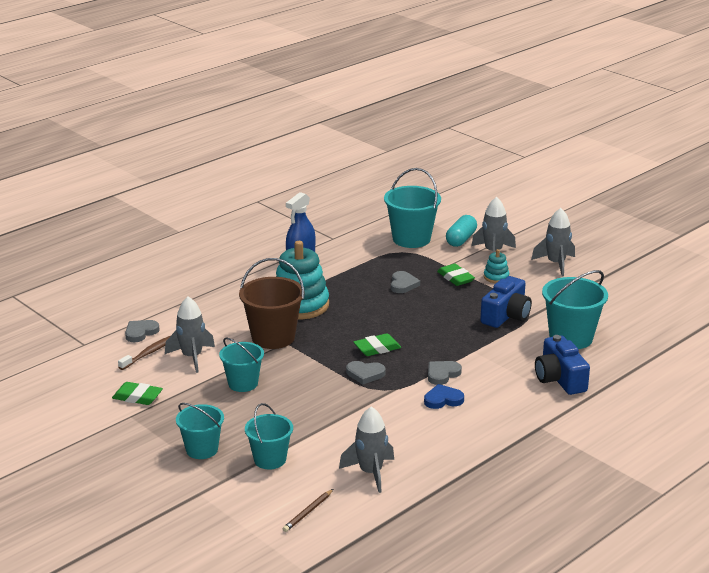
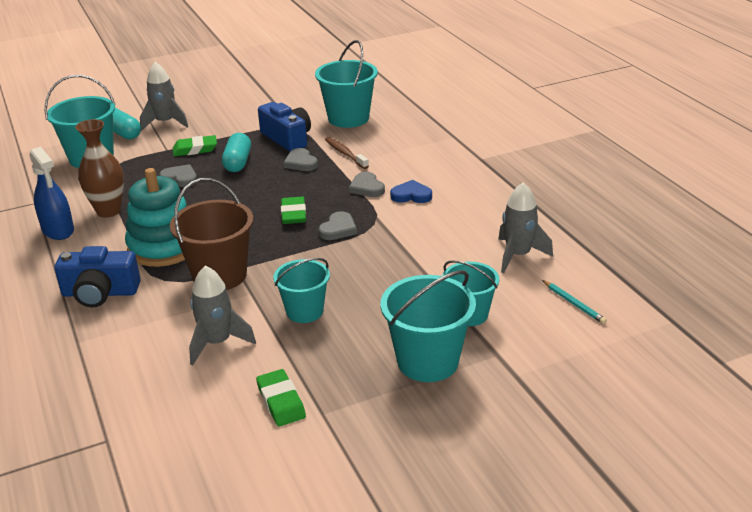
camera: 70 degrees left, 5 degrees up
green eraser [112,382,163,405] -> green eraser turned 60 degrees counterclockwise [256,369,306,426]
brown toothbrush [118,336,170,370] -> brown toothbrush moved to [325,137,369,169]
grey heart [125,320,160,343] -> grey heart moved to [283,148,318,171]
turquoise bucket [176,403,224,459] -> turquoise bucket [380,270,476,382], size x1.54
brown pencil [283,489,333,532] -> turquoise pencil [542,280,607,324]
blue heart [424,384,464,409] -> blue heart turned 90 degrees clockwise [390,180,432,203]
turquoise stacking toy [484,249,509,283] -> none
grey rocket [531,208,575,276] -> none
blue camera [535,335,590,395] -> blue camera moved to [54,246,141,307]
none -> brown vase [75,119,124,218]
none -> turquoise capsule [222,133,251,172]

